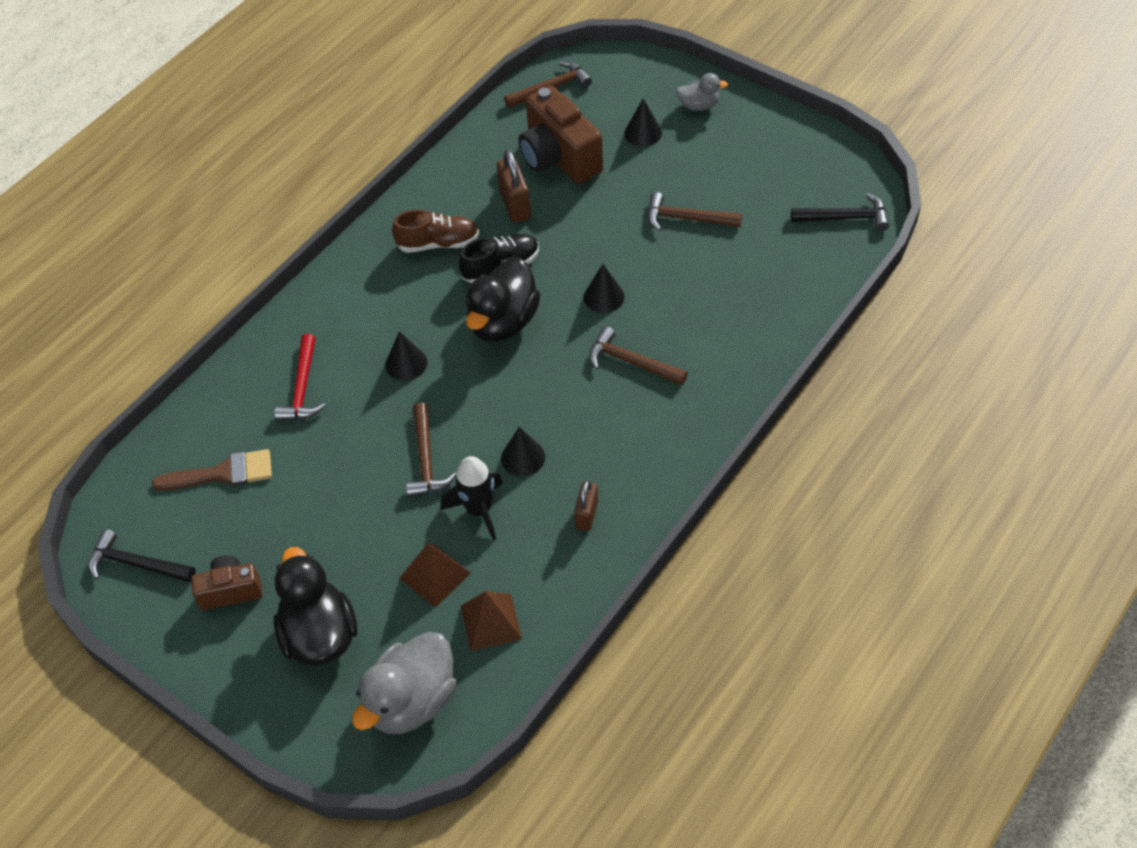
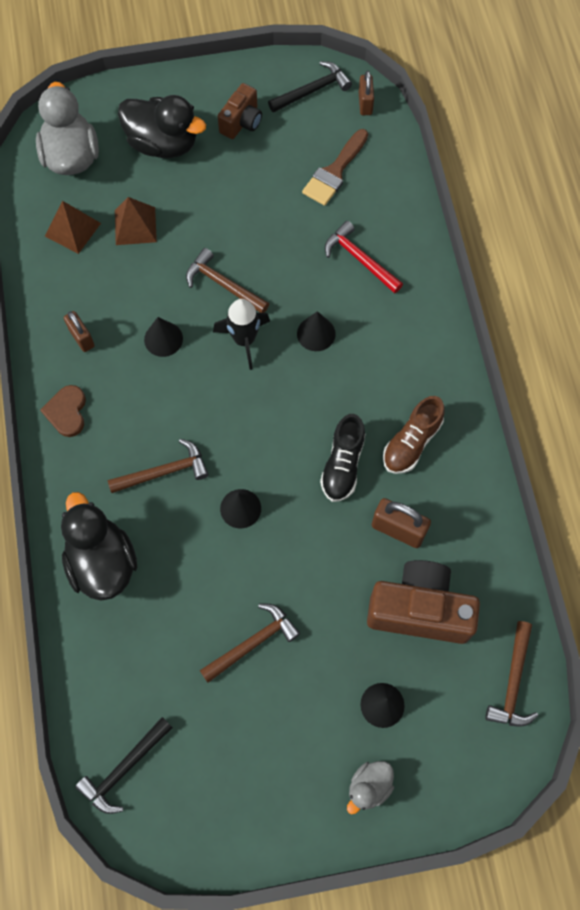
camera: 130 degrees right, 15 degrees up
black rocket [441,456,503,541] -> black rocket moved to [213,299,270,370]
black duck [466,257,541,342] -> black duck moved to [61,492,137,600]
none -> brown heart [40,385,86,437]
none -> brown padlock [359,71,374,115]

